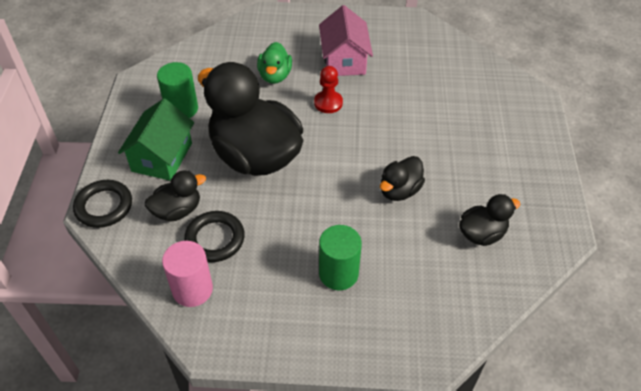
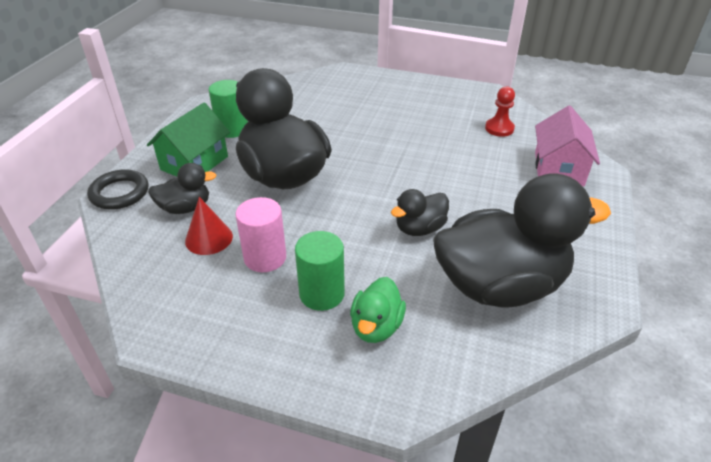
camera: 15 degrees right, 10 degrees down
pink cylinder [162,241,213,307] -> pink cylinder moved to [235,197,286,272]
black ring [184,211,245,262] -> red cone [185,197,233,255]
green duck [257,42,292,84] -> green duck moved to [350,277,406,343]
red pawn [314,66,343,113] -> red pawn moved to [485,86,515,137]
pink house [319,5,373,76] -> pink house moved to [535,106,600,186]
black duck [459,194,520,246] -> black duck [433,173,611,308], size x2.16

